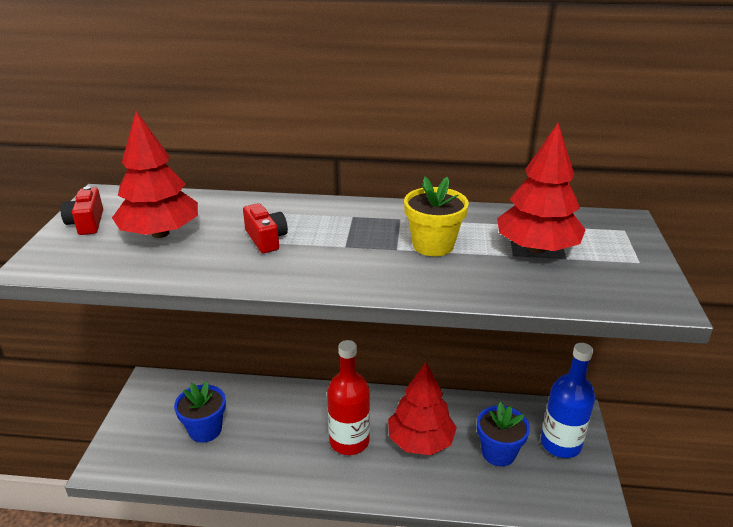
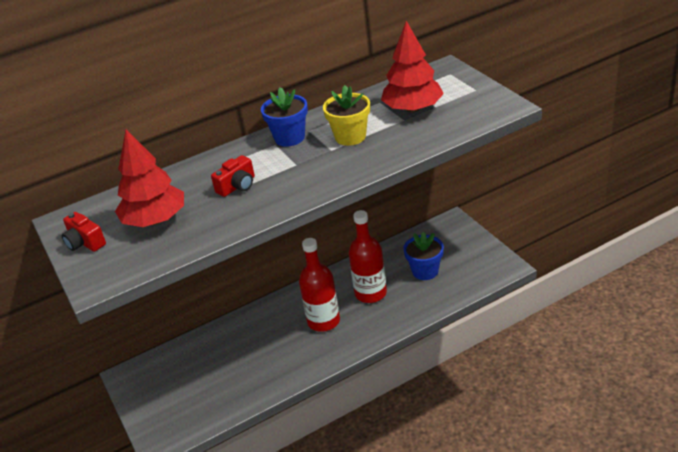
camera: 30 degrees left, 5 degrees up
blue flower pot [174,381,226,443] -> blue flower pot moved to [261,87,308,147]
red camera [243,203,288,253] -> red camera turned 105 degrees clockwise [211,155,255,197]
red tree [388,363,457,455] -> red bottle [349,210,387,303]
blue bottle [541,343,595,458] -> none

